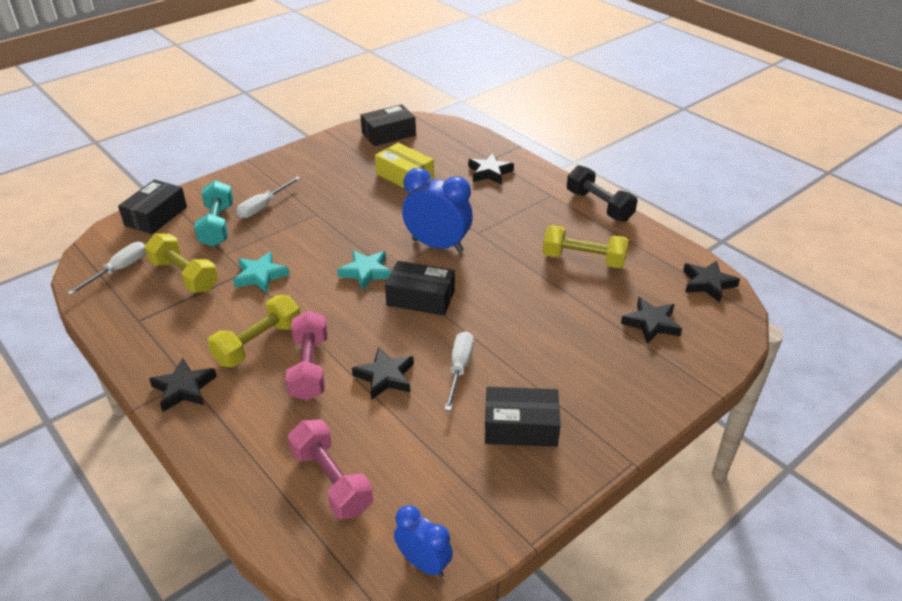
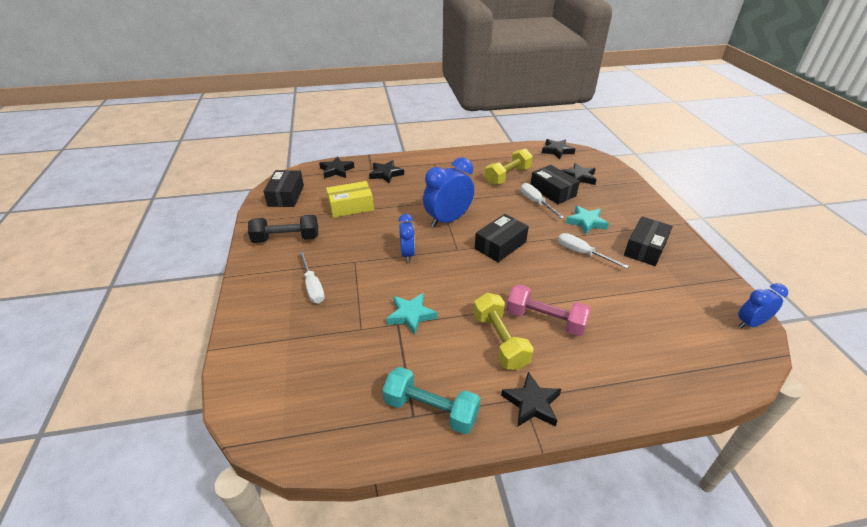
camera: 60 degrees left, 0 degrees up
white screwdriver [67,242,146,295] -> white screwdriver moved to [521,183,564,219]
black box [118,179,187,234] -> black box moved to [530,165,580,204]
yellow dumbbell [145,233,218,293] -> none
turquoise dumbbell [194,180,233,247] -> turquoise dumbbell moved to [382,367,480,434]
pink dumbbell [288,419,373,520] -> none
turquoise star [337,250,391,291] -> turquoise star moved to [566,205,609,234]
black star [352,347,414,400] -> black star moved to [319,156,354,179]
black dumbbell [567,165,638,222] -> black dumbbell moved to [248,215,318,243]
none -> blue clock [399,214,415,262]

